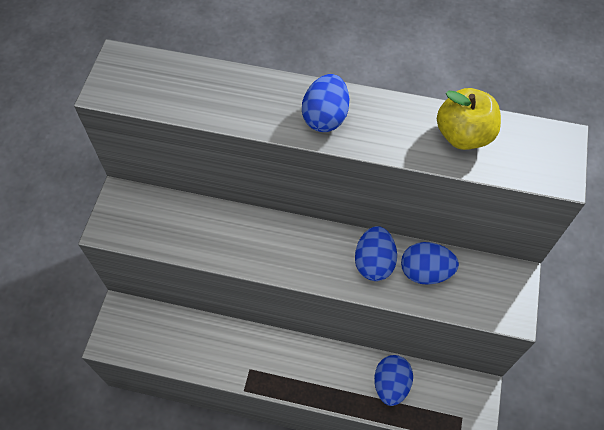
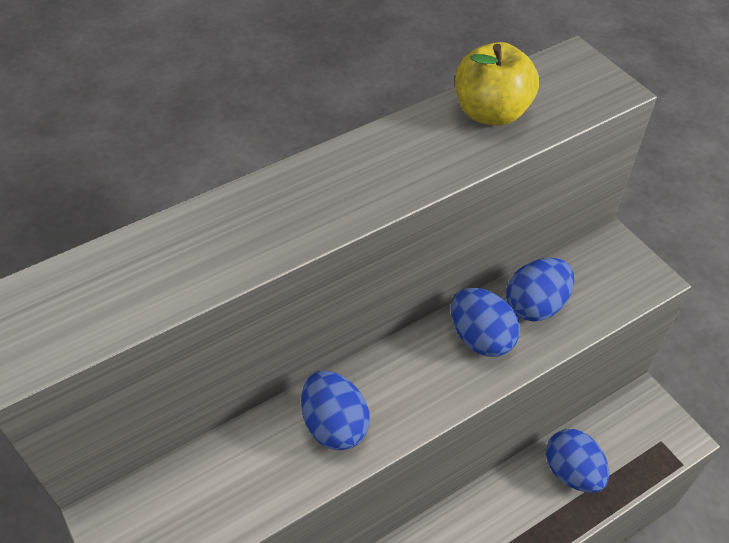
camera: 45 degrees left, 10 degrees down
blue egg [302,74,349,132] -> blue egg moved to [301,370,370,451]

